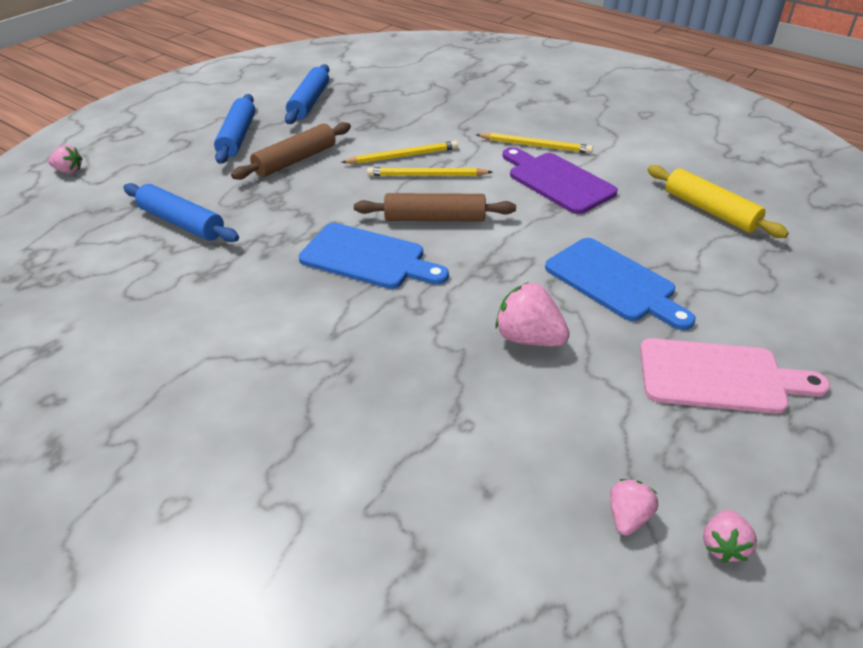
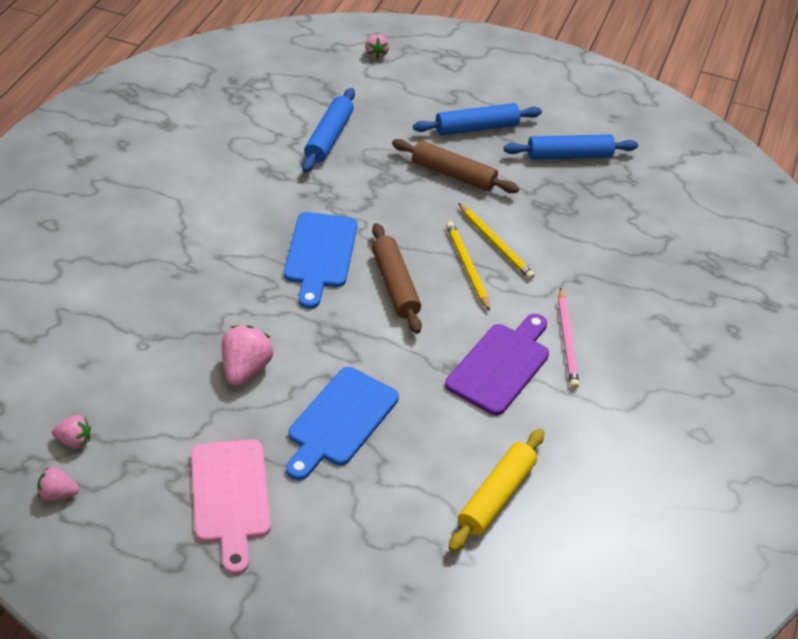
camera: 70 degrees right, 5 degrees up
yellow pencil [475,133,593,154] -> pink pencil [558,288,579,389]

